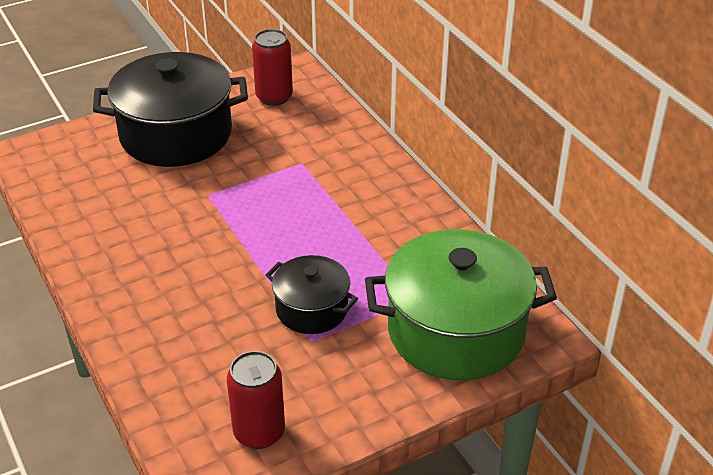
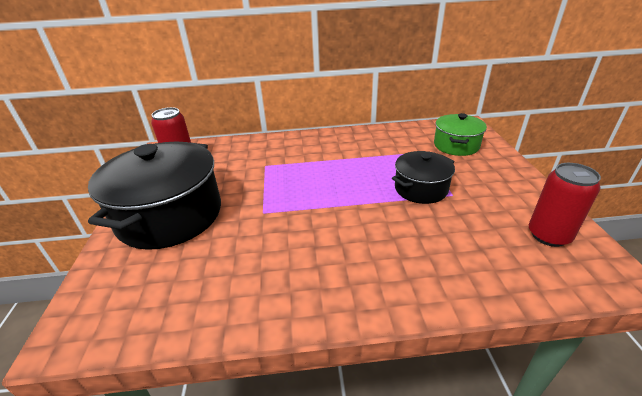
camera: 65 degrees left, 5 degrees down
green pot [365,229,557,380] -> green pot [434,113,487,156], size x0.54

